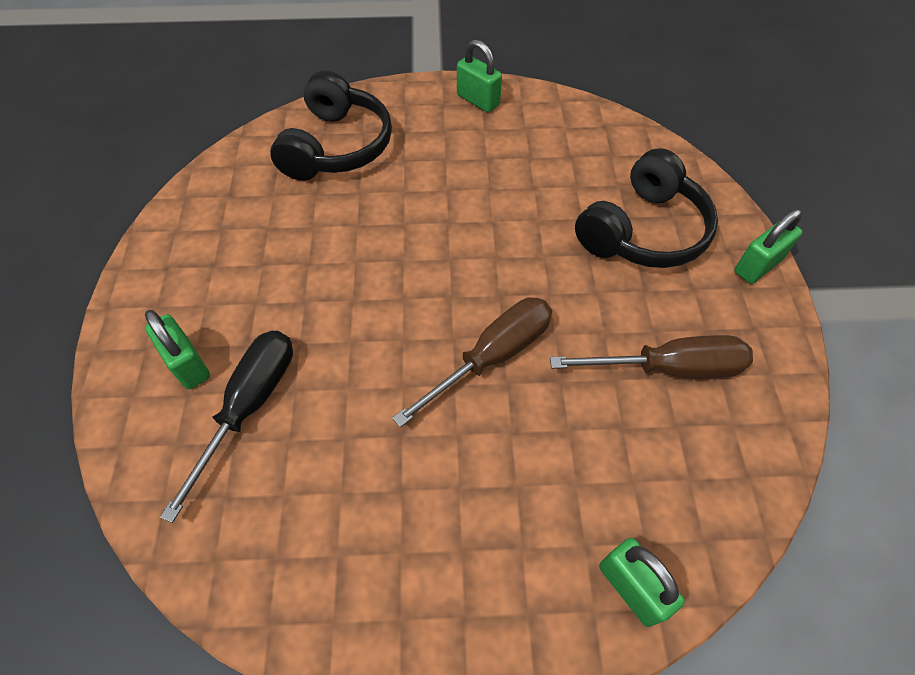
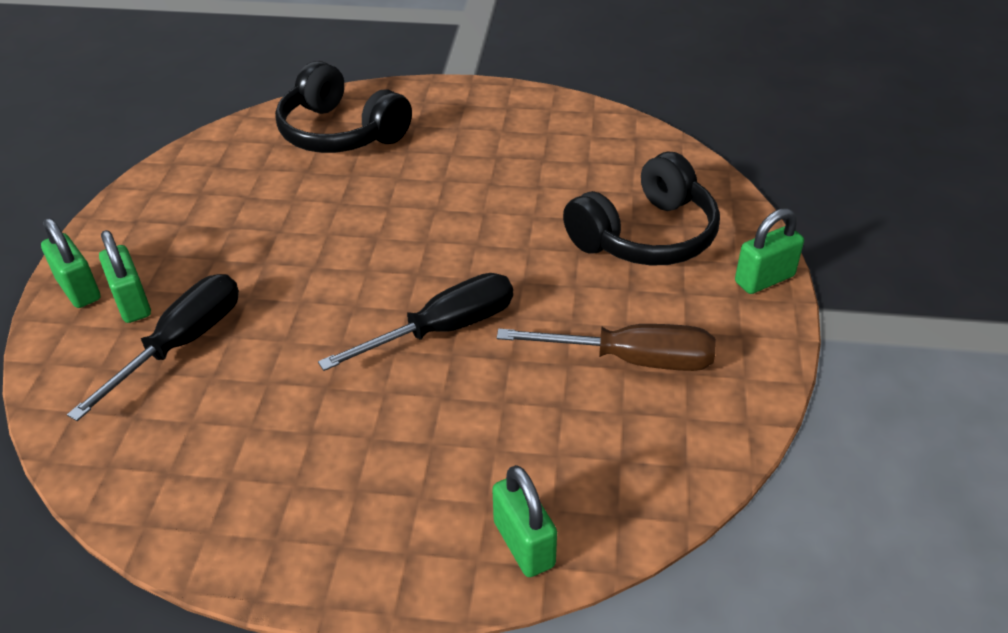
camera: 10 degrees right, 15 degrees down
black headphones [270,71,392,181] -> black headphones turned 105 degrees clockwise [275,61,412,153]
brown screwdriver [392,297,552,428] -> black screwdriver [318,273,513,371]
green padlock [457,39,502,113] -> green padlock moved to [41,218,100,308]

